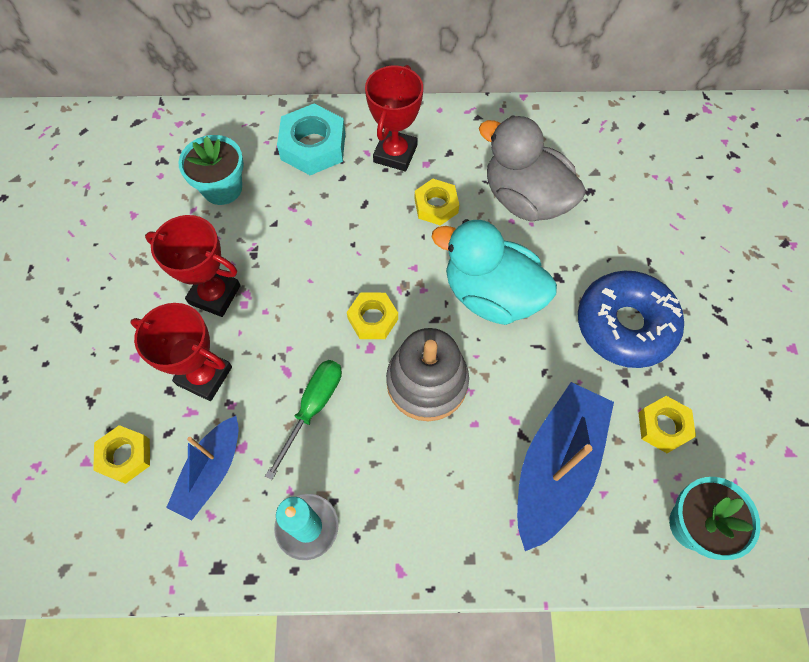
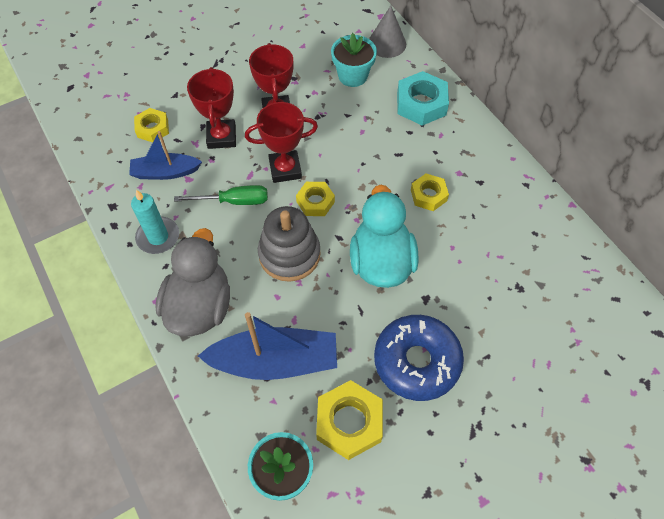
camera: 60 degrees right, 5 degrees down
red trophy [365,65,423,172] -> red trophy moved to [245,102,318,183]
grey duck [479,115,586,222] -> grey duck moved to [156,228,230,336]
yellow nut [639,396,696,453] -> yellow nut [316,380,383,460], size x1.59
none -> grey cone [369,6,406,58]

